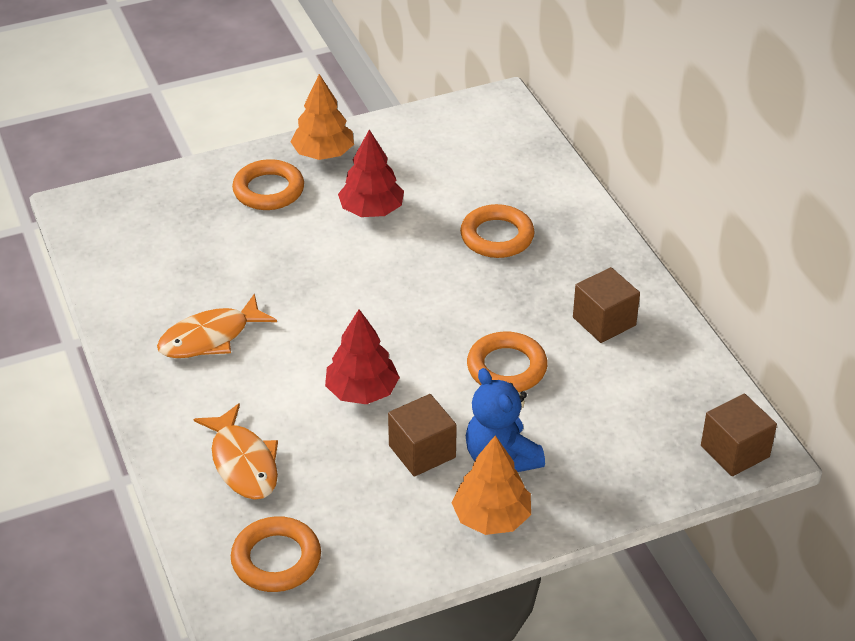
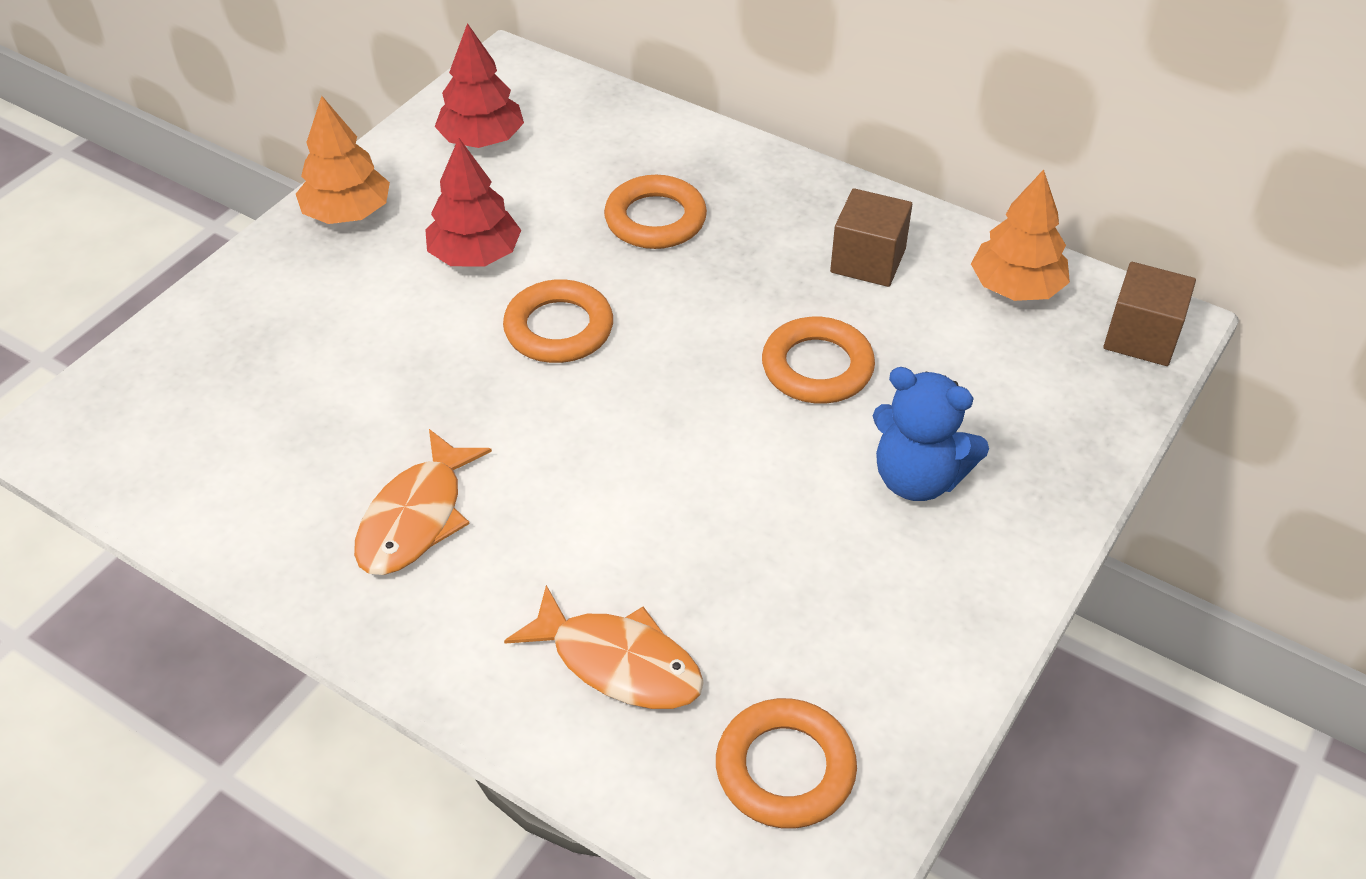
camera: 35 degrees left, 5 degrees up
orange ring [232,159,304,210] -> orange ring moved to [503,279,613,363]
red tree [325,309,400,404] -> red tree moved to [435,23,524,148]
brown cube [388,394,457,477] -> none
orange tree [451,435,531,535] -> orange tree moved to [971,169,1070,301]

